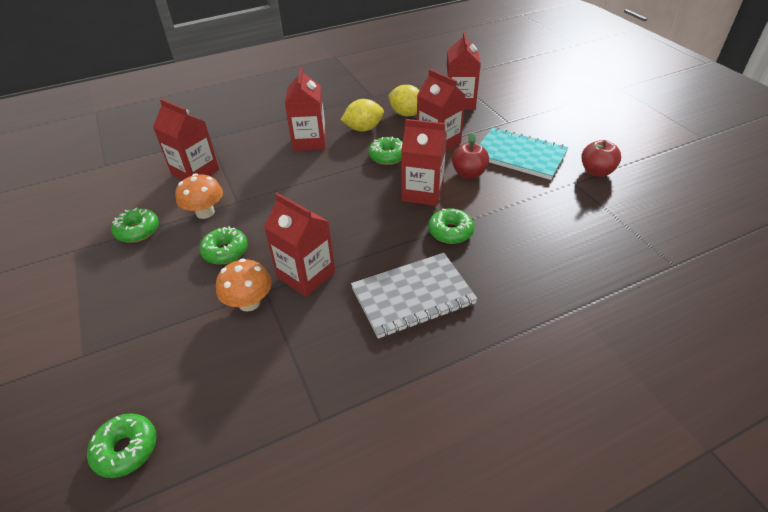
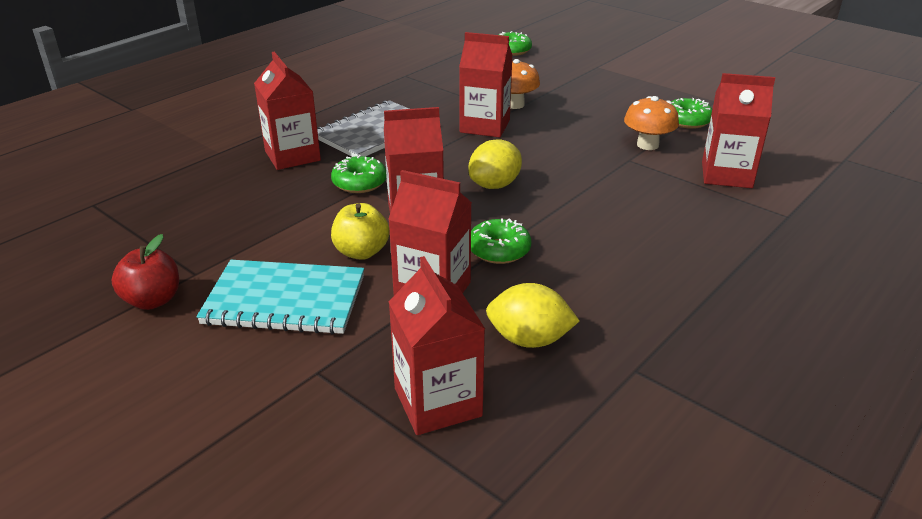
camera: 155 degrees right, 10 degrees down
green donut [199,226,248,264] -> none
red carton [285,67,326,151] -> red carton moved to [254,52,321,170]
yellow lemon [341,99,384,131] -> yellow lemon moved to [469,139,522,189]
red apple [452,132,489,179] -> yellow apple [331,203,390,260]

